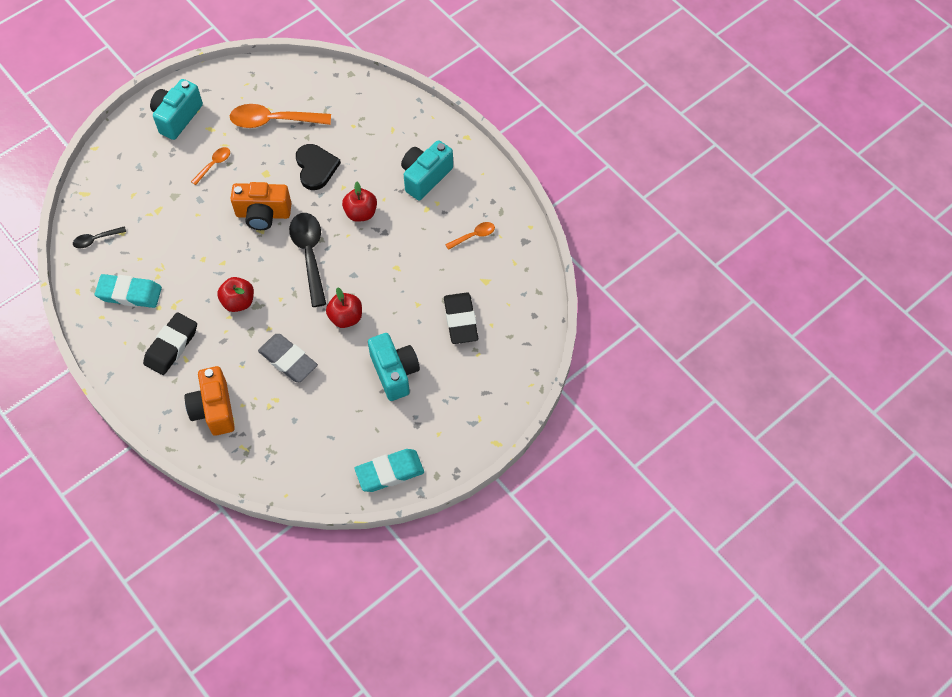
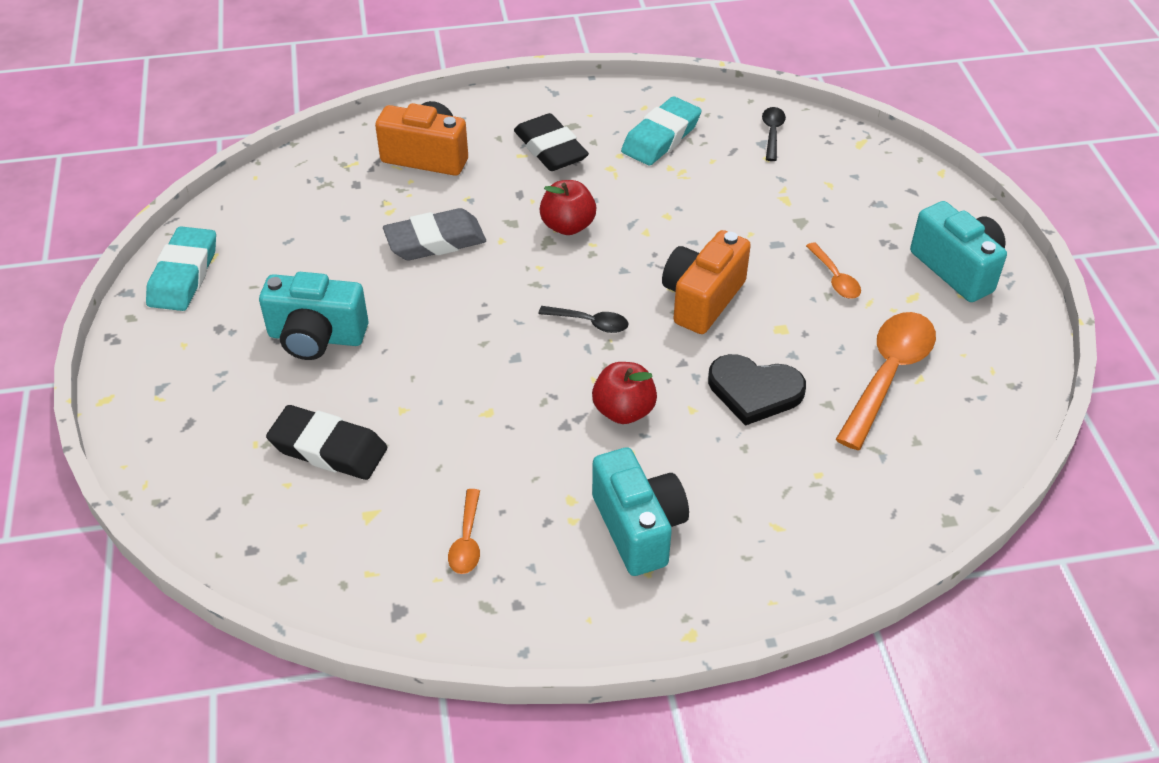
camera: 120 degrees right, 15 degrees down
black spoon [289,213,326,307] -> black spoon [538,306,628,333], size x0.50
red apple [326,287,362,328] -> none

